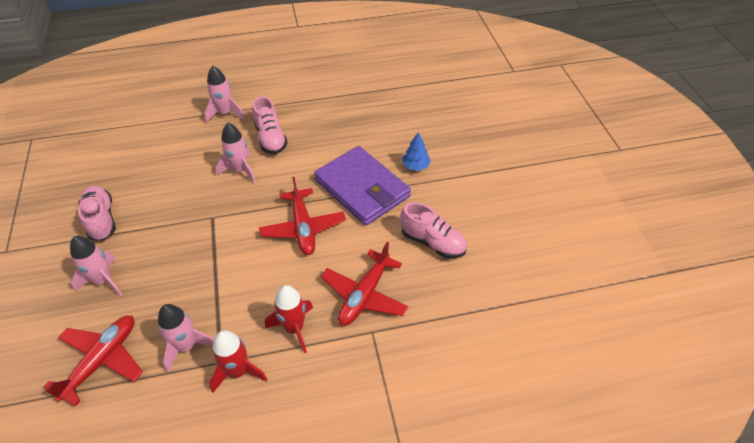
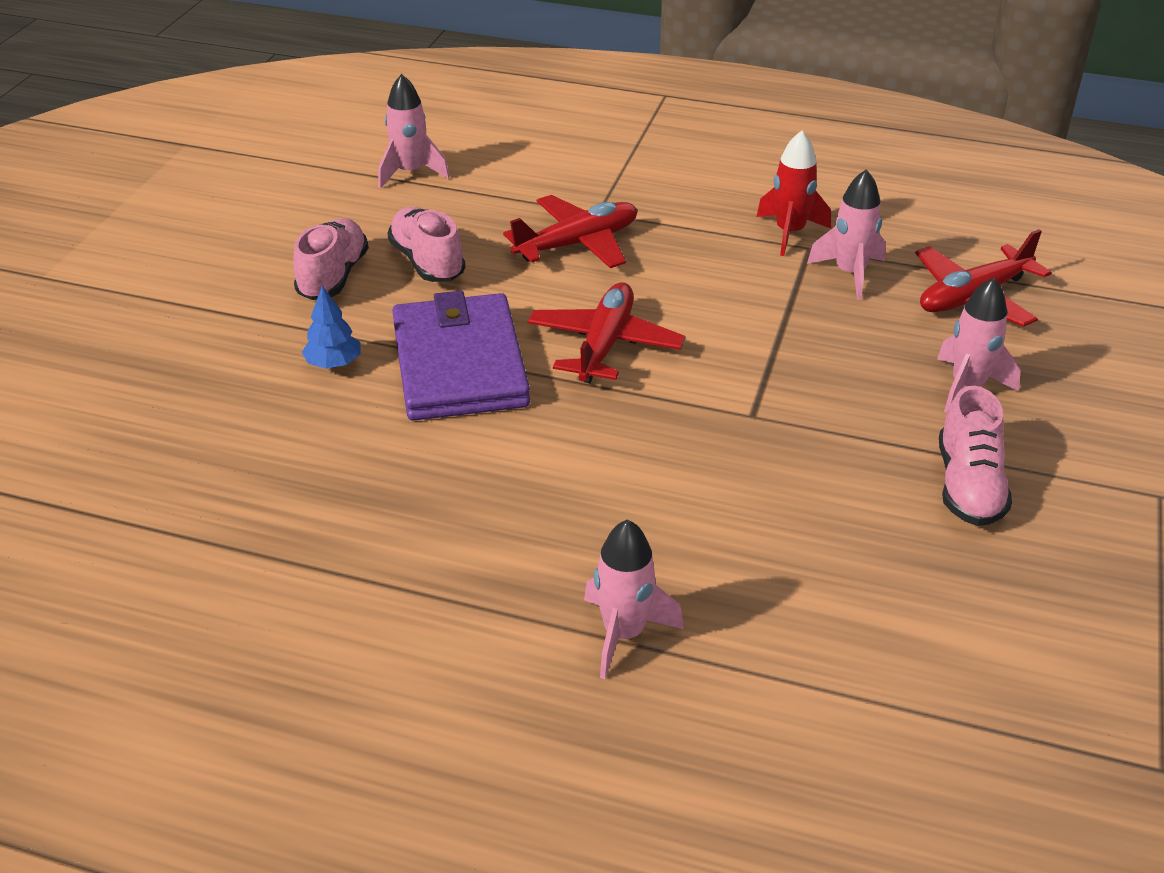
camera: 150 degrees left, 10 degrees down
pink rocket [215,123,256,183] -> pink rocket moved to [378,74,450,189]
pink shoe [252,96,288,154] -> pink shoe moved to [293,218,369,300]
red rocket [265,285,313,353] -> none

